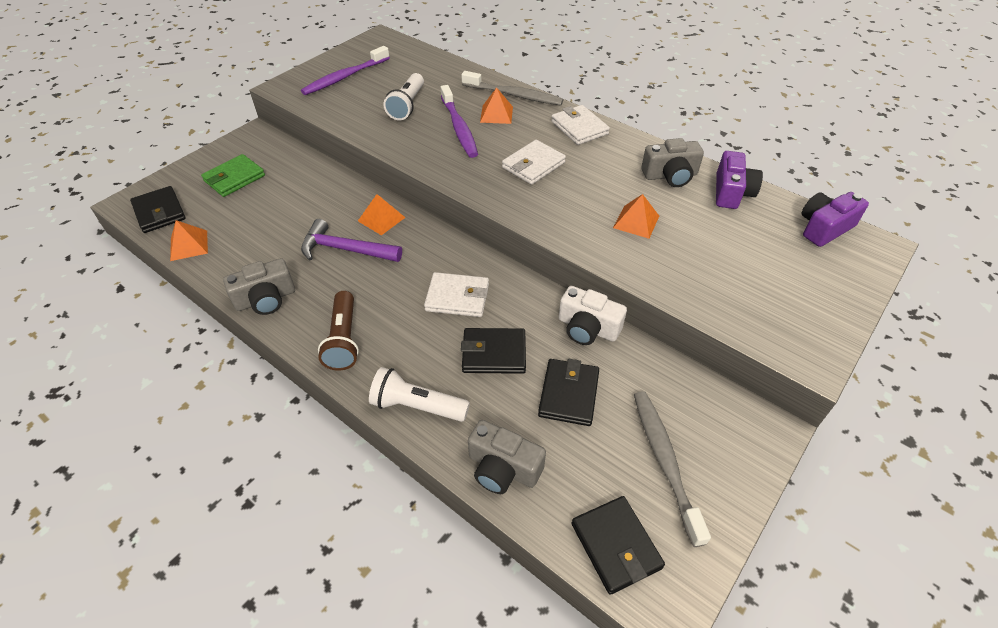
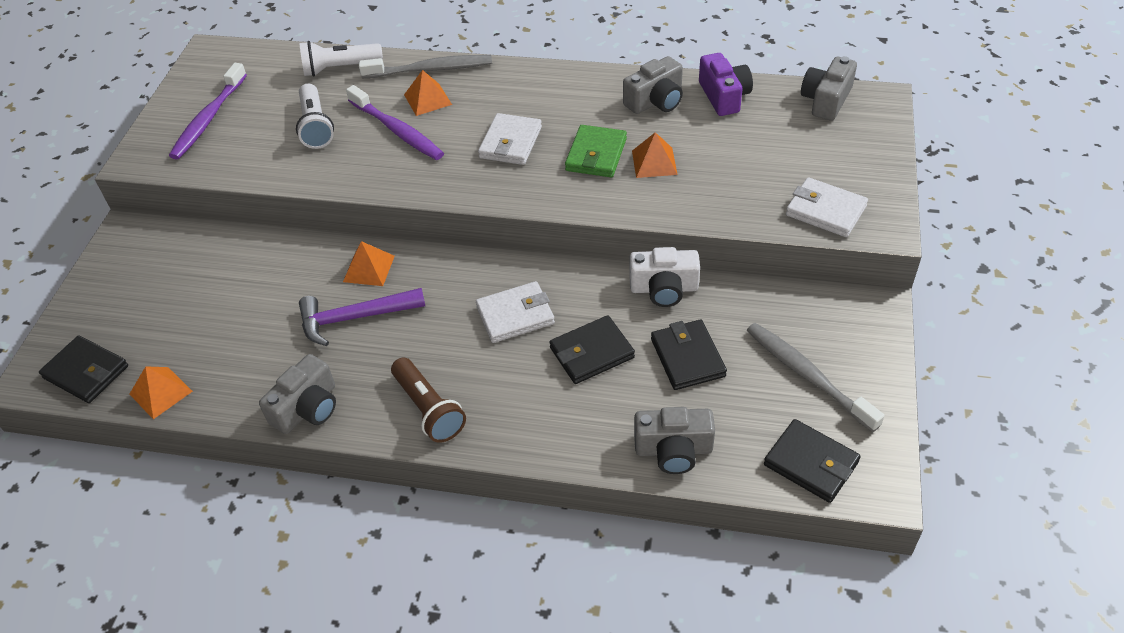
camera: 25 degrees left, 0 degrees up
green wallet [201,154,265,197] -> green wallet moved to [565,125,627,177]
white flashlight [369,367,470,422] -> white flashlight moved to [299,41,383,77]
white wallet [551,105,610,145] -> white wallet moved to [786,177,868,237]
purple camera [801,192,869,247] -> grey camera [801,56,857,121]

